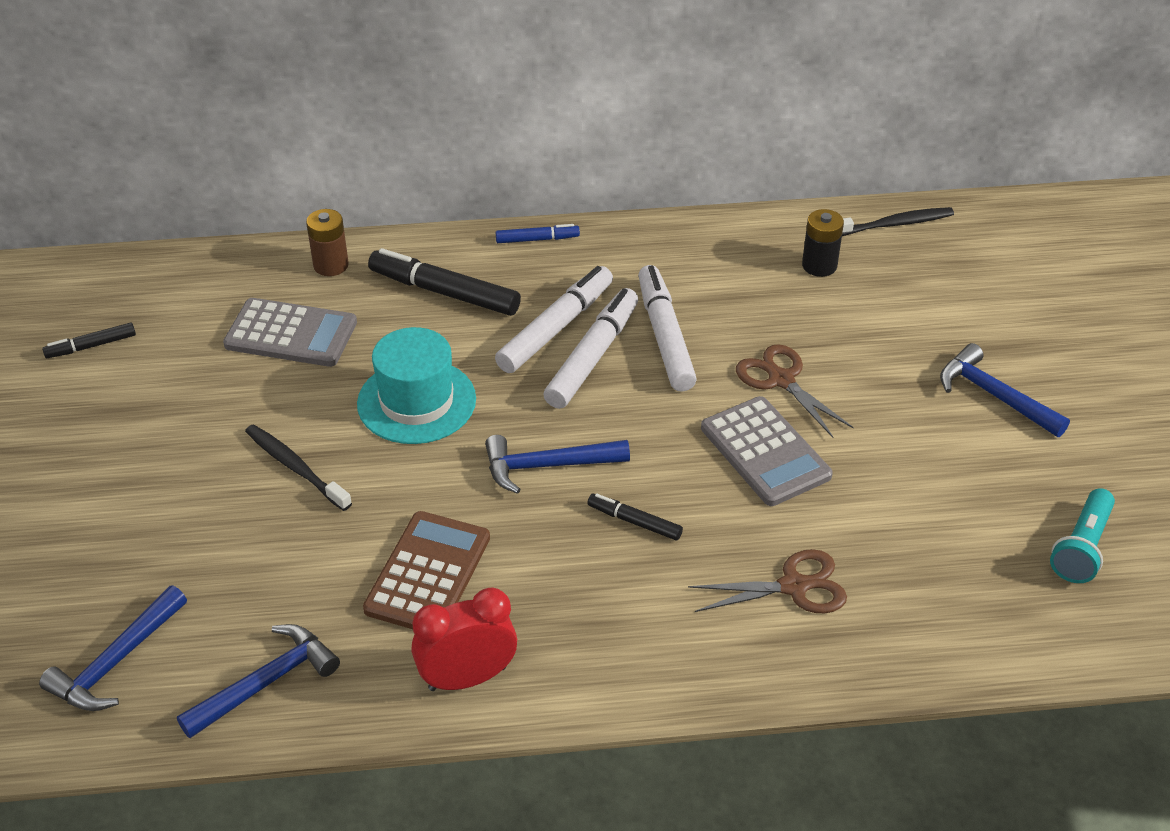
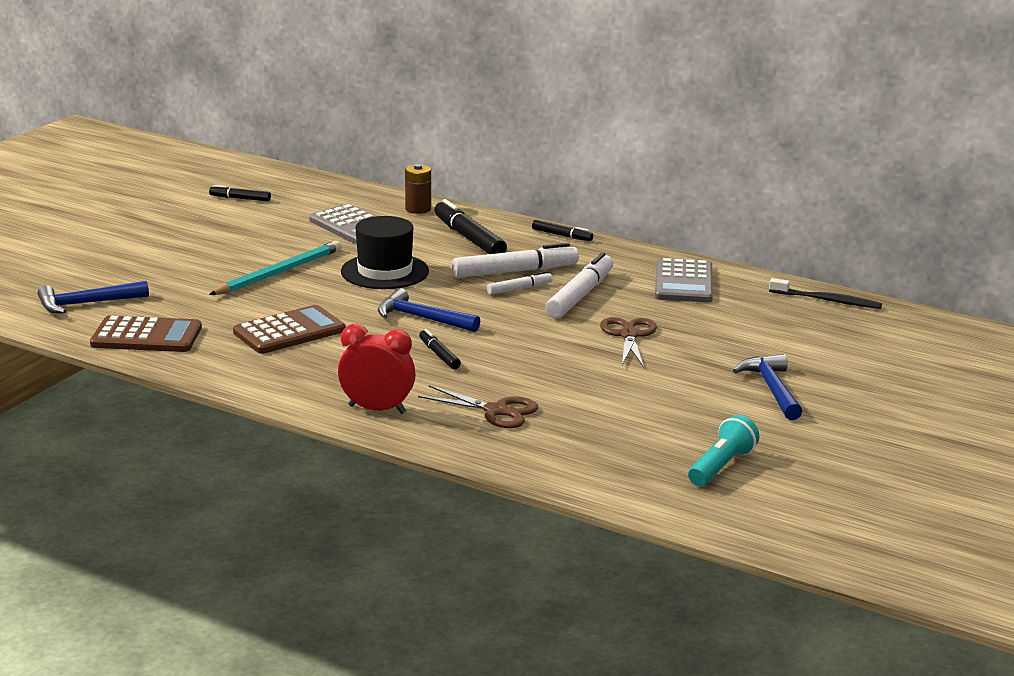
camera: 35 degrees right, 20 degrees down
blue hammer [177,624,340,738] -> brown calculator [90,315,202,352]
black toothbrush [245,424,352,511] -> turquoise pencil [209,241,341,295]
turquoise hat [357,327,476,444] -> black hat [341,216,429,289]
red clock [412,588,517,691] -> red clock moved to [338,324,416,414]
blue marker [496,224,580,243] -> black marker [532,220,593,241]
white marker [543,288,638,409] -> white marker [487,271,552,295], size x0.53
grey calculator [701,396,833,506] -> grey calculator moved to [655,258,713,303]
black battery [802,209,844,277] -> none
turquoise flashlight [1050,488,1115,583] -> turquoise flashlight turned 150 degrees clockwise [688,415,759,486]

